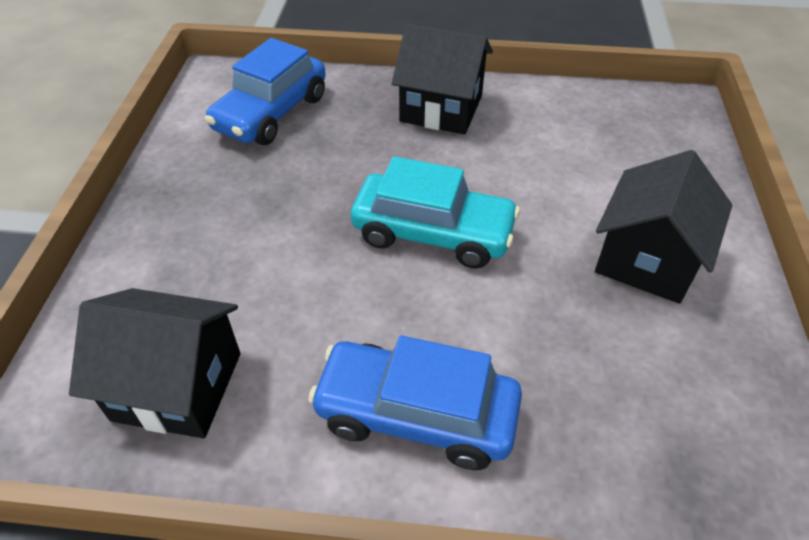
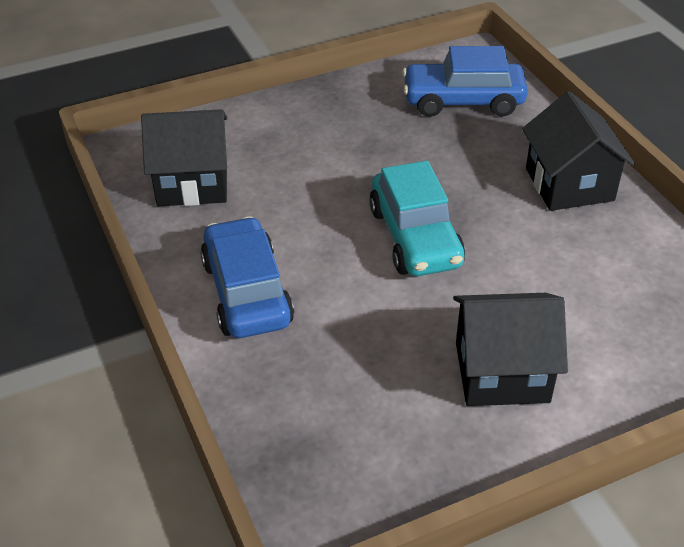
camera: 60 degrees right, 5 degrees down
black house [69,288,240,439] -> black house turned 75 degrees counterclockwise [141,109,227,206]

